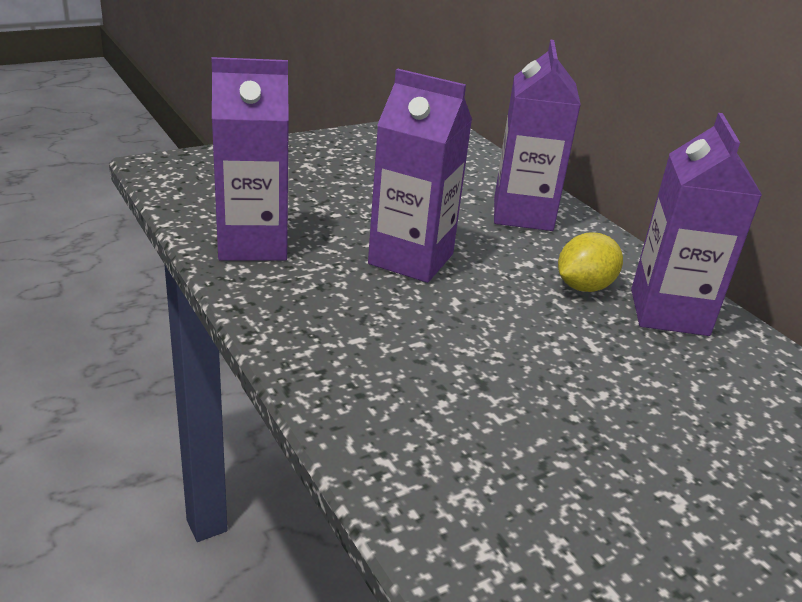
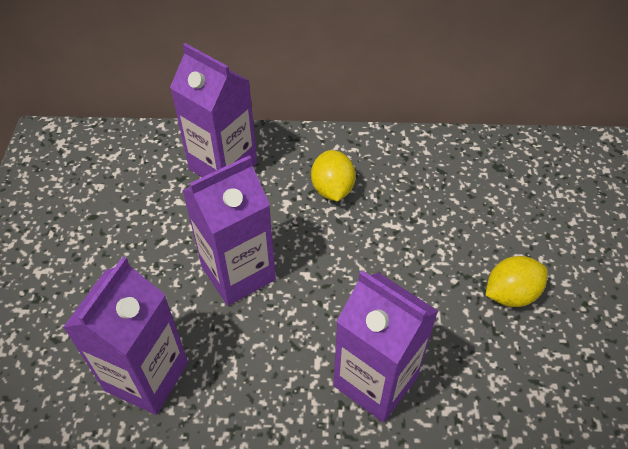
camera: 55 degrees left, 20 degrees up
purple carton [631,113,762,336] -> purple carton moved to [334,271,438,422]
none -> yellow lemon [485,256,548,307]

